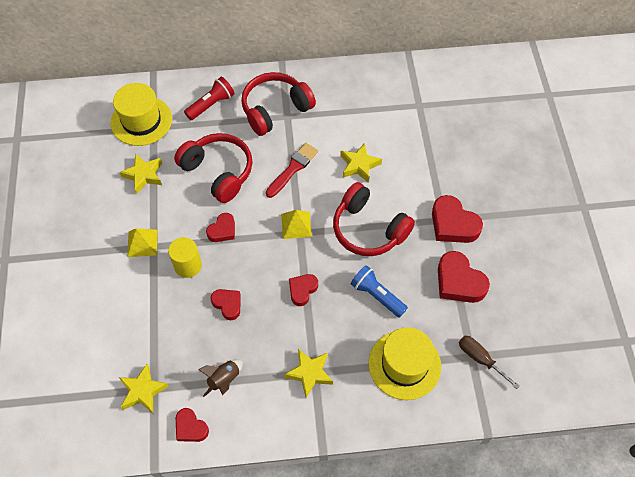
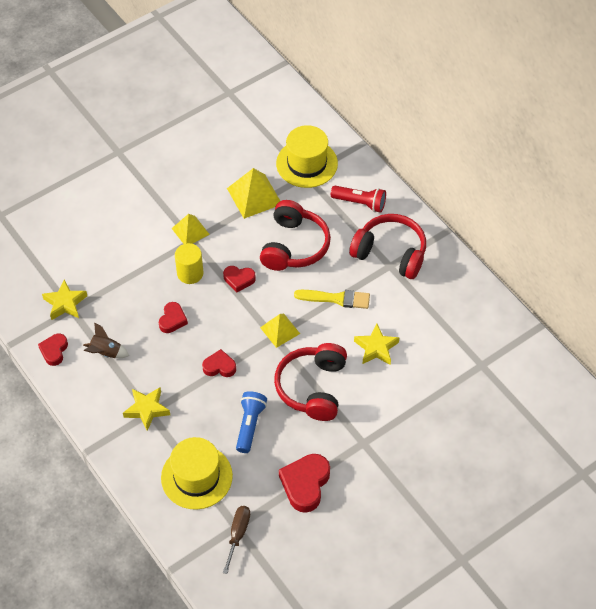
camera: 60 degrees right, 5 degrees down
yellow star [120,154,162,194] -> yellow pyramid [227,168,280,219]
red brush [266,143,318,198] -> yellow brush [294,290,370,309]
red heart [432,195,483,243] -> none

